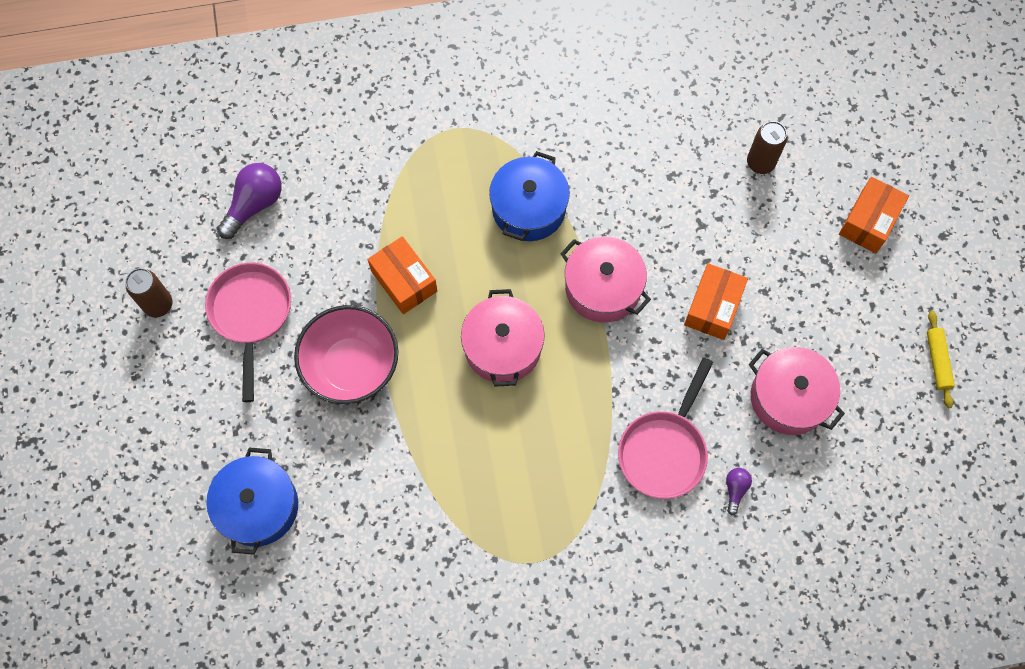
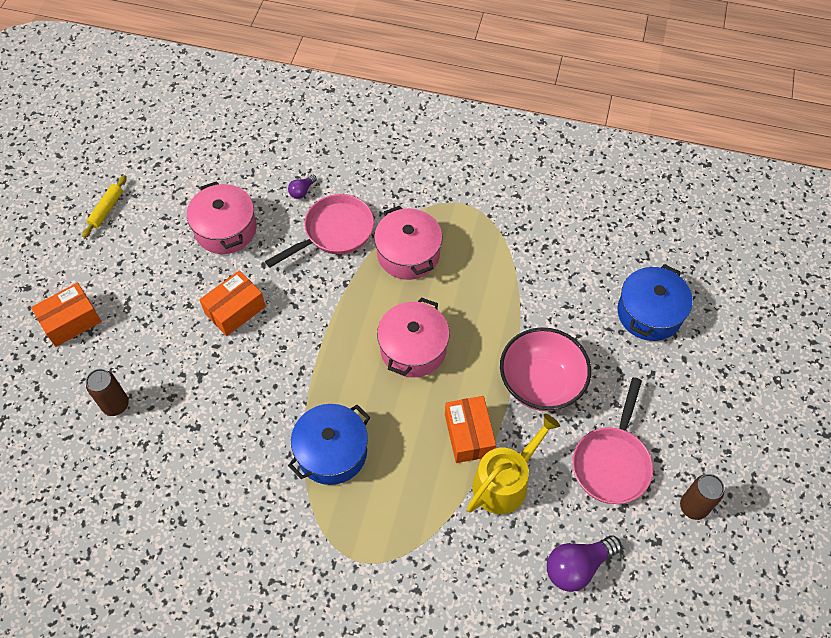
camera: 155 degrees left, 10 degrees down
pink pot [560,236,651,323] -> pink pot moved to [374,206,443,280]
none -> yellow watering can [467,414,560,514]

